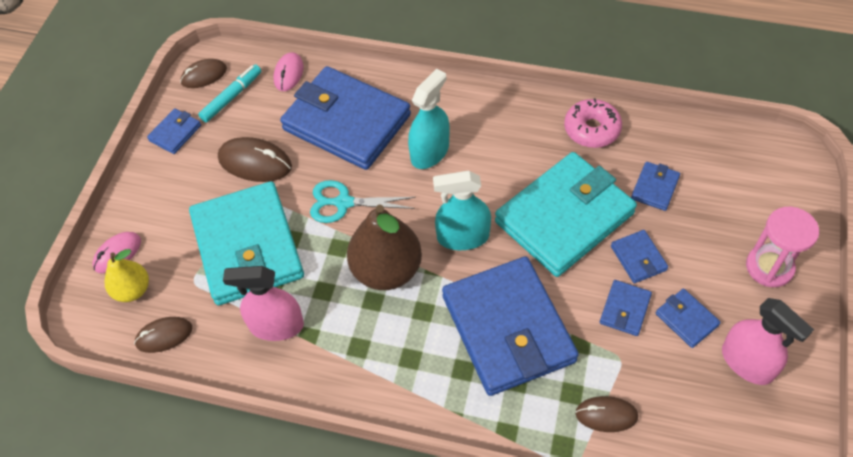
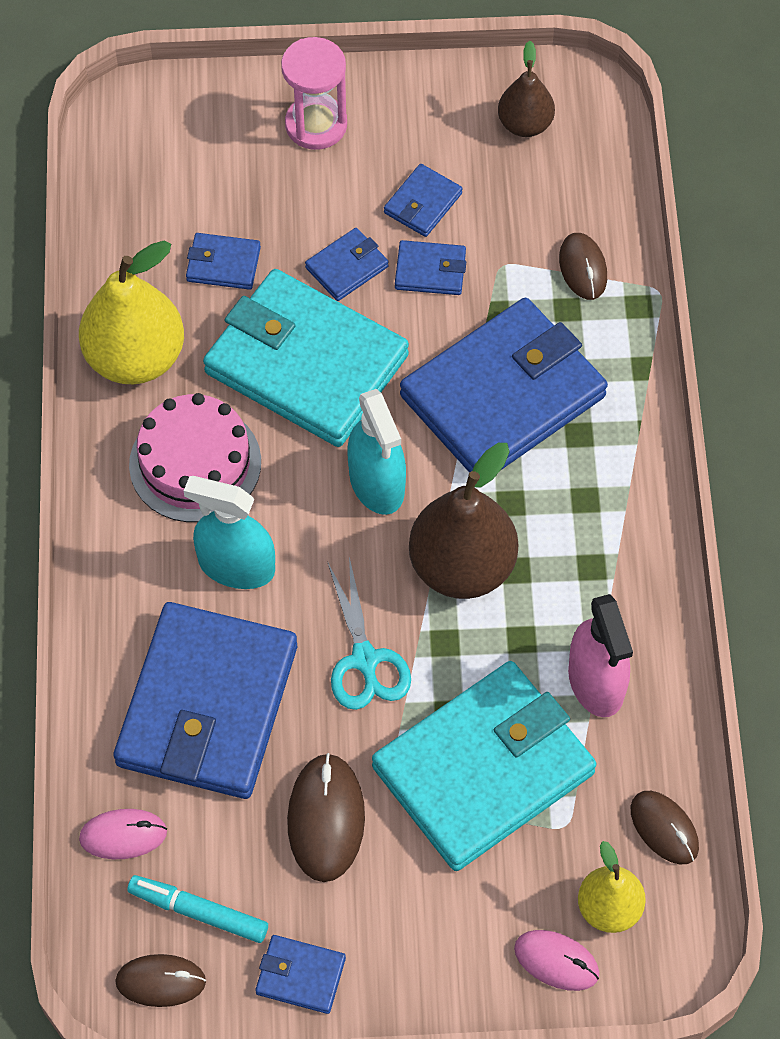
camera: 110 degrees left, 5 degrees up
brown mouse [180,59,227,88] -> brown mouse turned 45 degrees counterclockwise [115,954,206,1007]
pink donut [564,98,622,148] -> yellow pear [79,241,184,384]
pink spray bottle [722,298,814,385] -> none
none -> pink cake [129,393,261,522]
none -> brown pear [498,41,555,137]

